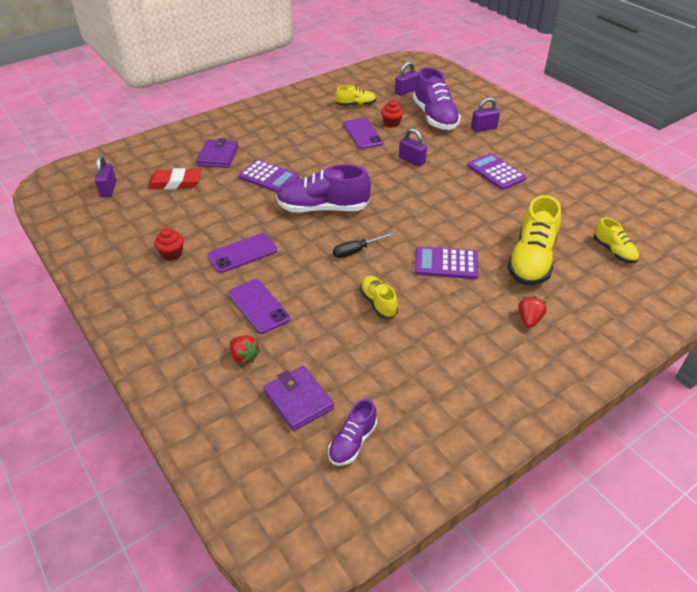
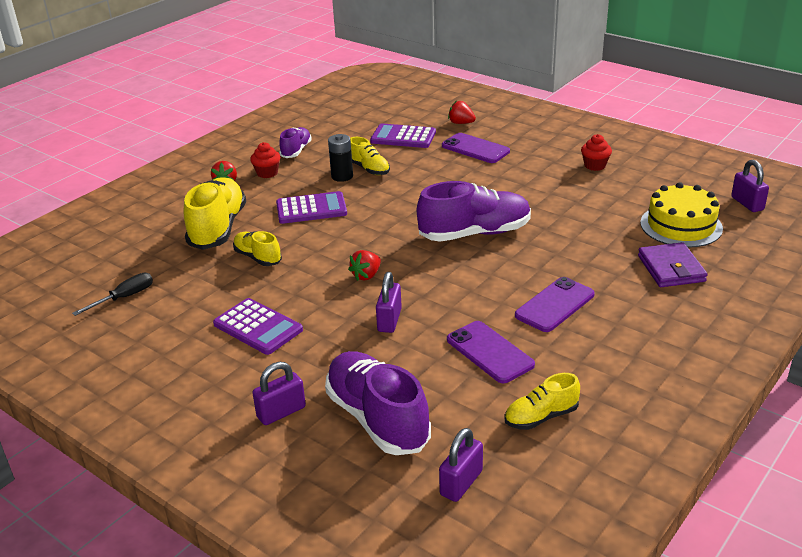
camera: 165 degrees right, 10 degrees down
red eraser [147,168,202,189] -> yellow cake [640,182,723,248]
purple phone [208,233,277,273] -> purple phone moved to [515,277,595,332]
purple calculator [238,160,299,193] -> purple calculator moved to [370,123,436,148]
purple wallet [263,366,334,431] -> none
purple shoe [328,399,377,466] -> purple shoe moved to [279,127,312,158]
black screwdriver [333,232,395,258] -> black screwdriver moved to [72,273,153,316]
red cupcake [381,100,404,127] -> red cupcake moved to [250,142,280,178]
purple padlock [399,128,427,167] -> purple padlock turned 75 degrees clockwise [376,272,402,333]
yellow shoe [594,218,639,263] -> yellow shoe moved to [233,231,282,266]
none -> black battery [328,134,353,182]
none -> red strawberry [348,250,381,281]

